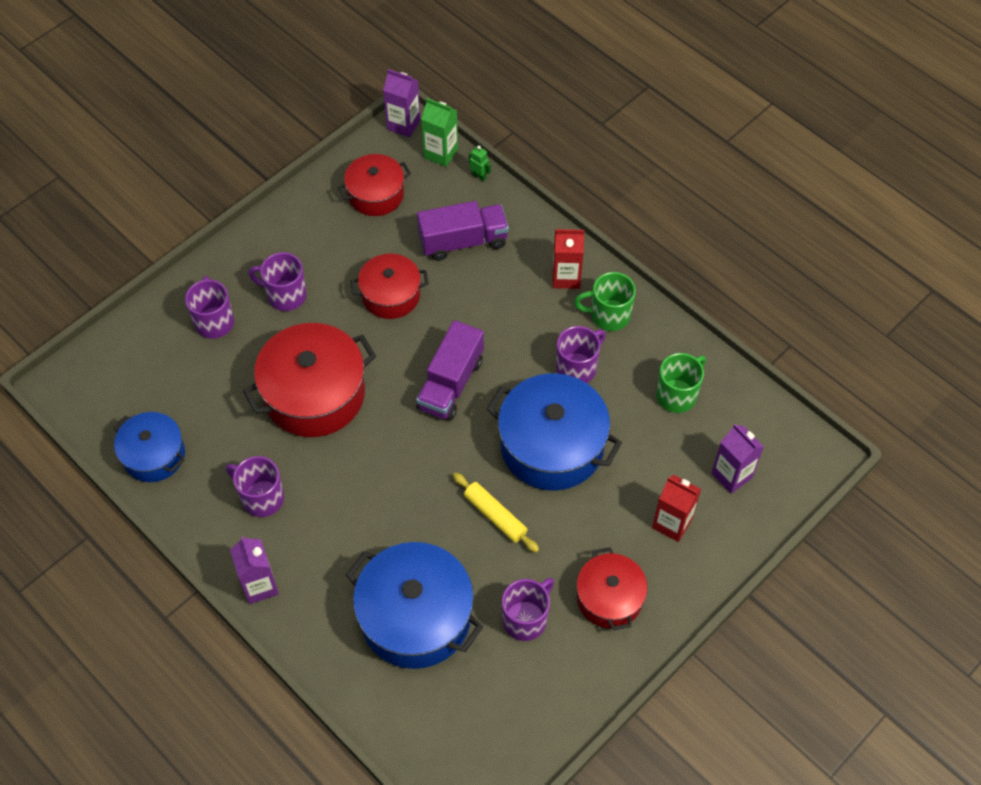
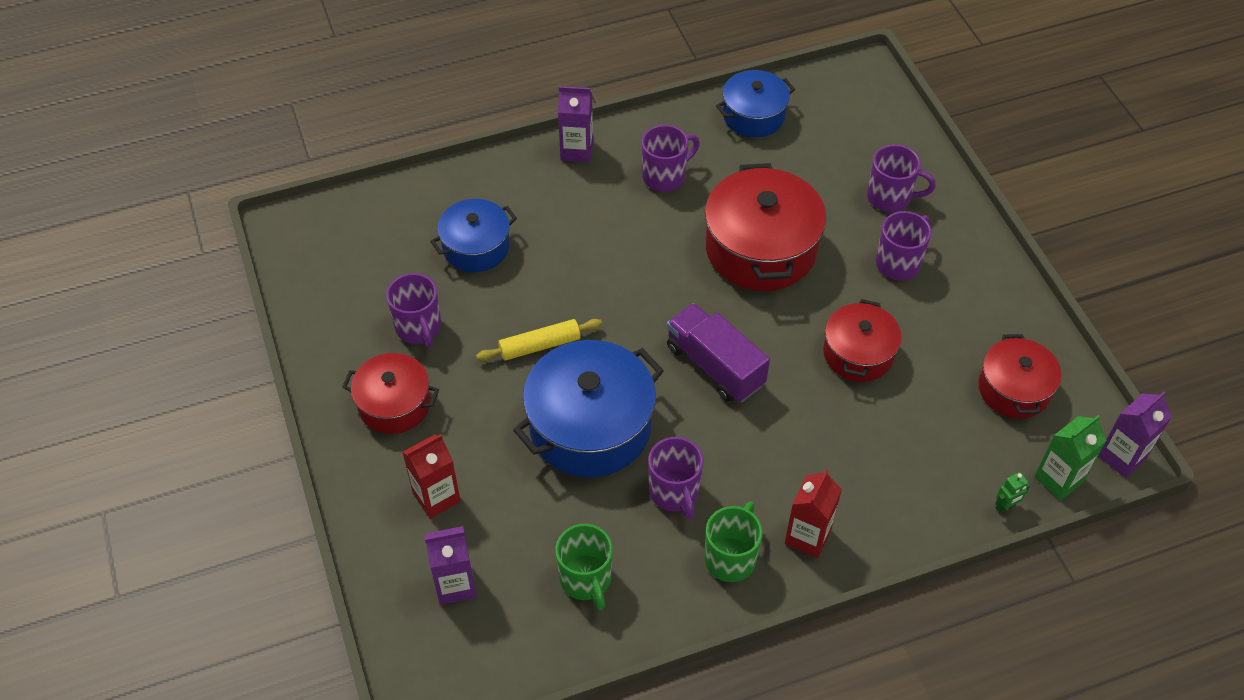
camera: 115 degrees right, 5 degrees down
blue pot [346,542,483,669] -> blue pot [430,199,517,272], size x0.60
purple truck [417,201,509,261] -> none

